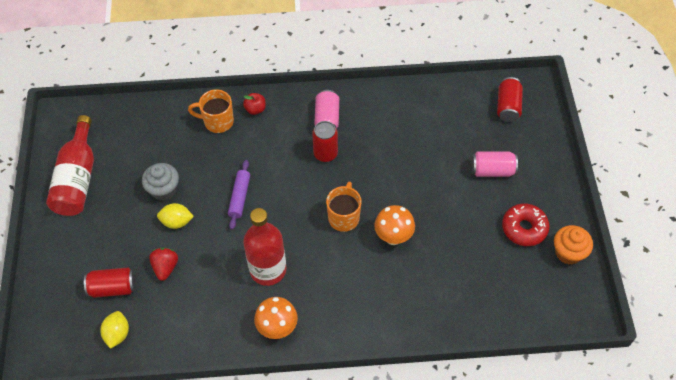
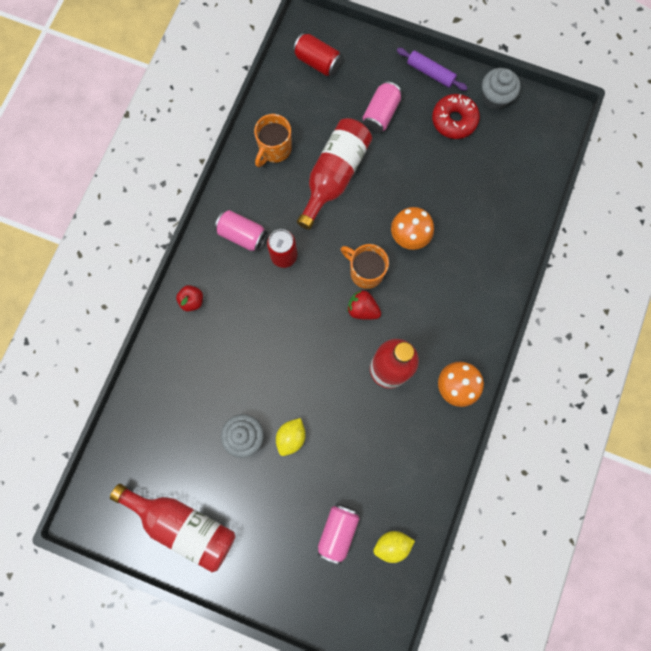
camera: 65 degrees left, 20 degrees up
red can [84,267,136,298] -> pink can [318,503,360,564]
yellow lemon [100,311,129,349] -> yellow lemon turned 45 degrees counterclockwise [373,531,415,563]
red strawberry [149,247,178,281] -> red strawberry moved to [347,290,381,320]
orange mug [188,90,234,133] -> orange mug moved to [254,114,292,167]
purple rolling pin [228,160,250,230] -> purple rolling pin moved to [397,48,467,91]
orange cupcake [554,225,593,265] -> grey cupcake [482,68,521,110]
none -> red bottle [297,118,372,230]

